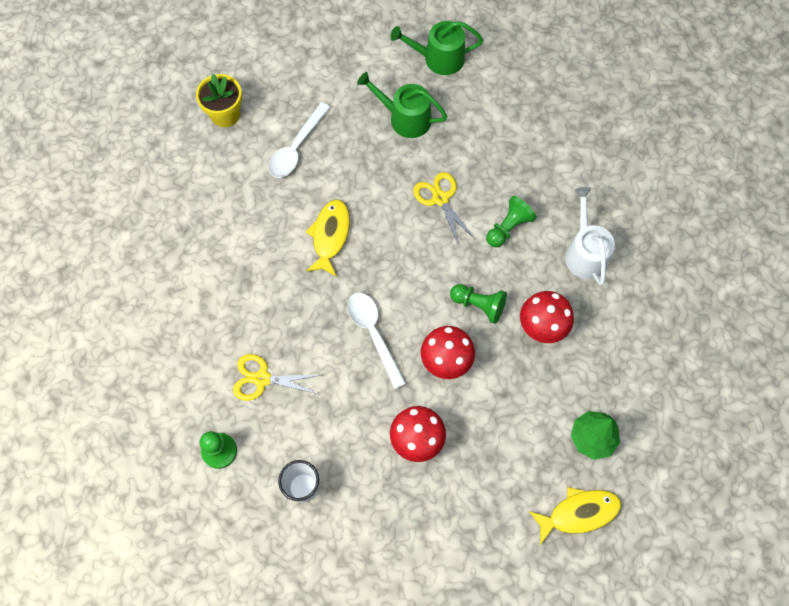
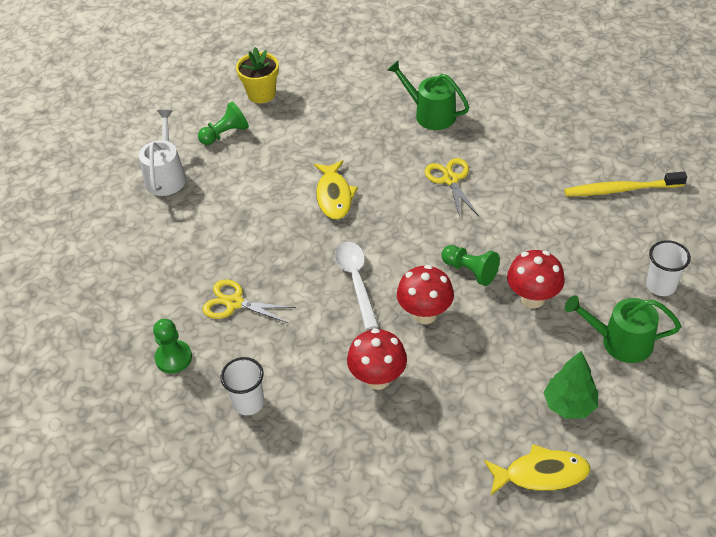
camera: 15 degrees right, 20 degrees down
white spoon [268,102,330,178] -> none
yellow fish [306,200,350,277] -> yellow fish turned 150 degrees clockwise [314,160,358,220]
green watering can [390,21,483,75] -> green watering can moved to [565,296,681,363]
green pawn [486,196,537,247] -> green pawn moved to [198,102,249,145]
white watering can [565,187,615,286] -> white watering can moved to [139,110,186,196]
none -> yellow toothbrush [564,172,687,196]
none -> white cup [646,240,691,296]

